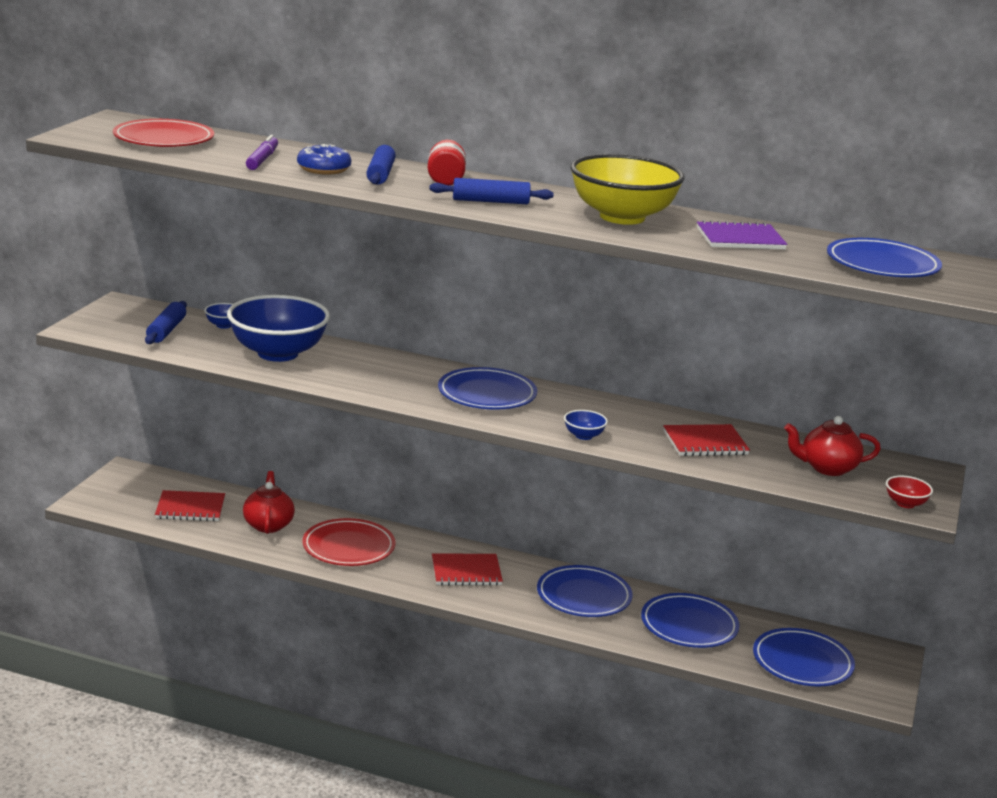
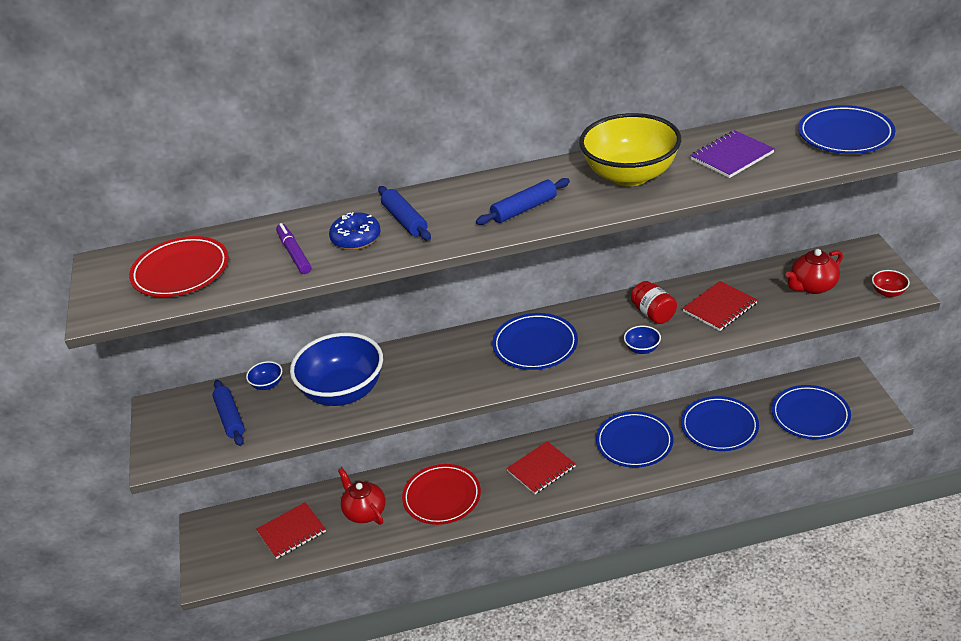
camera: 25 degrees left, 15 degrees up
red jar [428,140,466,185] -> red jar moved to [631,281,677,324]

